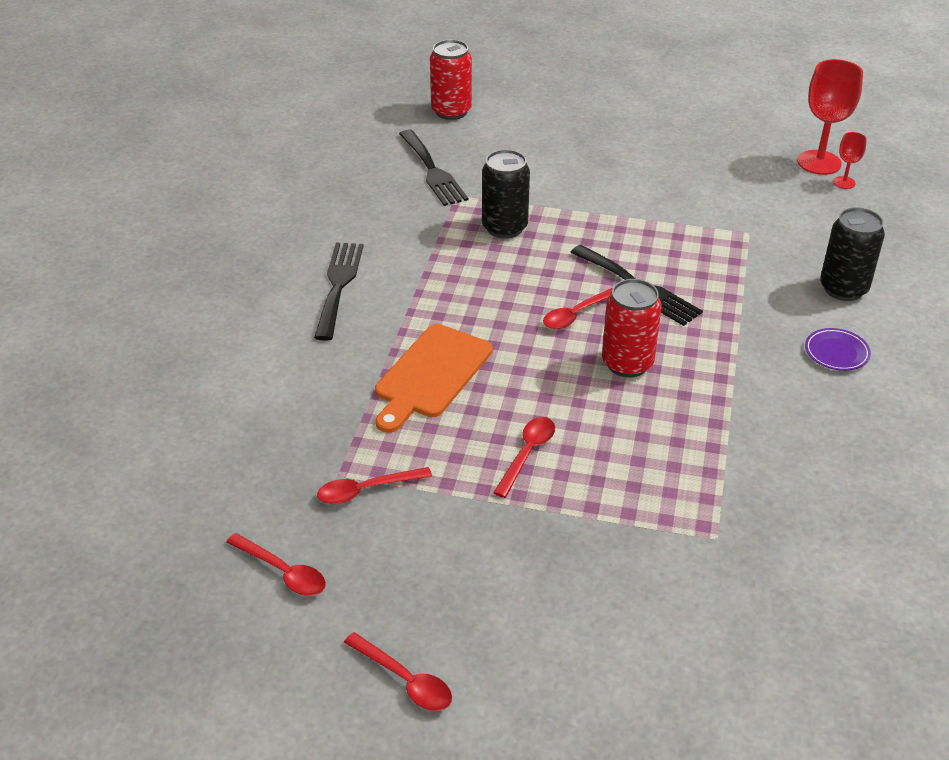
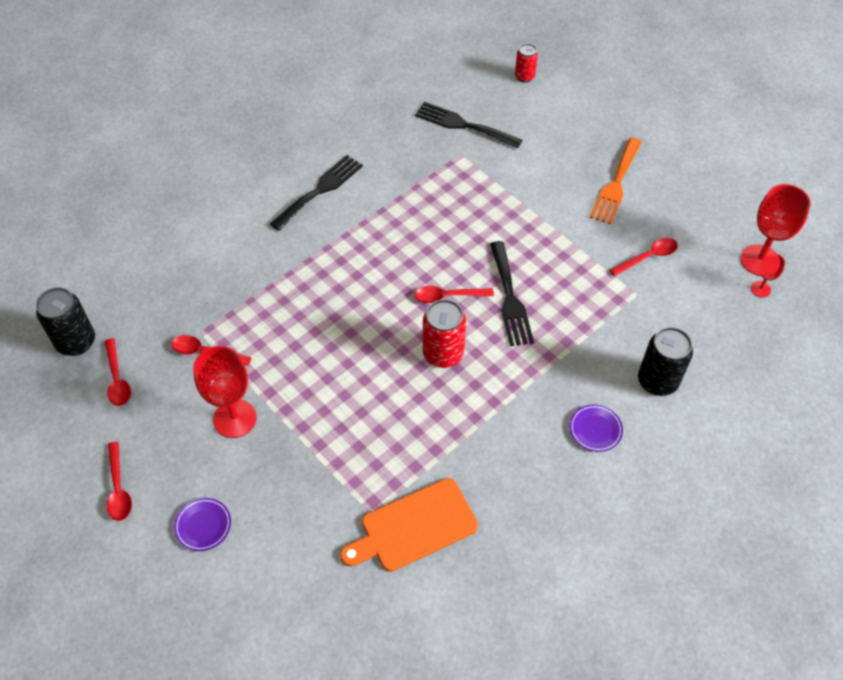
camera: 35 degrees right, 15 degrees up
orange cutting board [375,324,493,433] -> orange cutting board moved to [340,478,478,572]
black fork [399,130,468,206] -> black fork turned 105 degrees clockwise [415,102,522,148]
red can [430,40,472,120] -> red can [515,44,538,83], size x0.60
black can [482,150,530,239] -> black can moved to [36,287,95,356]
red spoon [493,417,555,498] -> red spoon moved to [610,238,678,276]
none -> purple plate [174,498,231,551]
none -> red goblet [193,346,257,438]
none -> orange fork [590,138,642,224]

